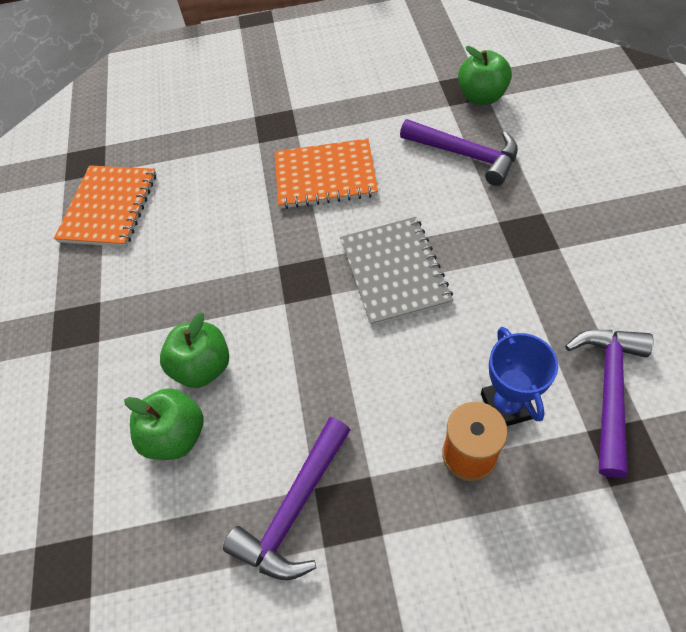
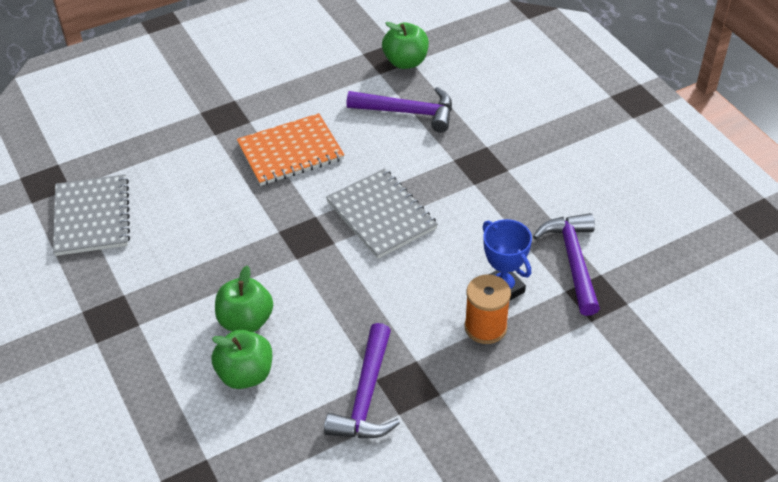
camera: 25 degrees left, 10 degrees down
orange notebook [54,165,156,247] -> grey notebook [53,174,130,256]

